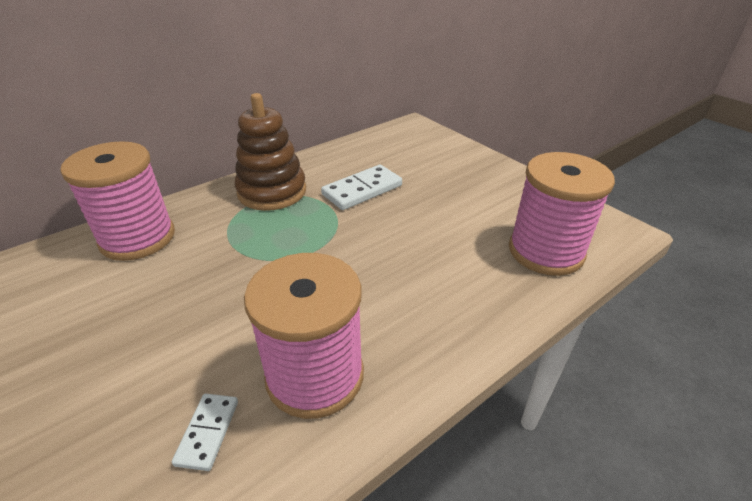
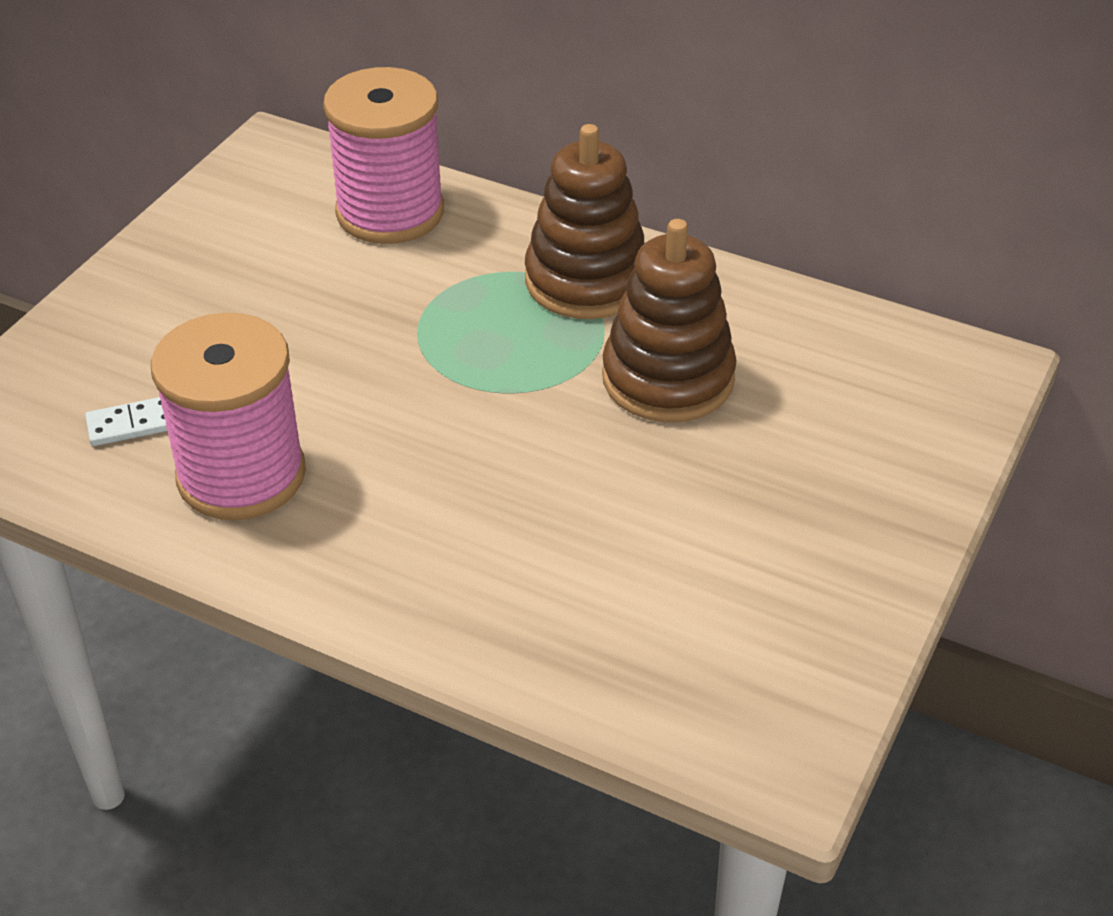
camera: 65 degrees right, 5 degrees up
white domino [321,165,402,210] -> brown stacking toy [602,219,737,422]
pink spool [509,152,615,276] -> none

